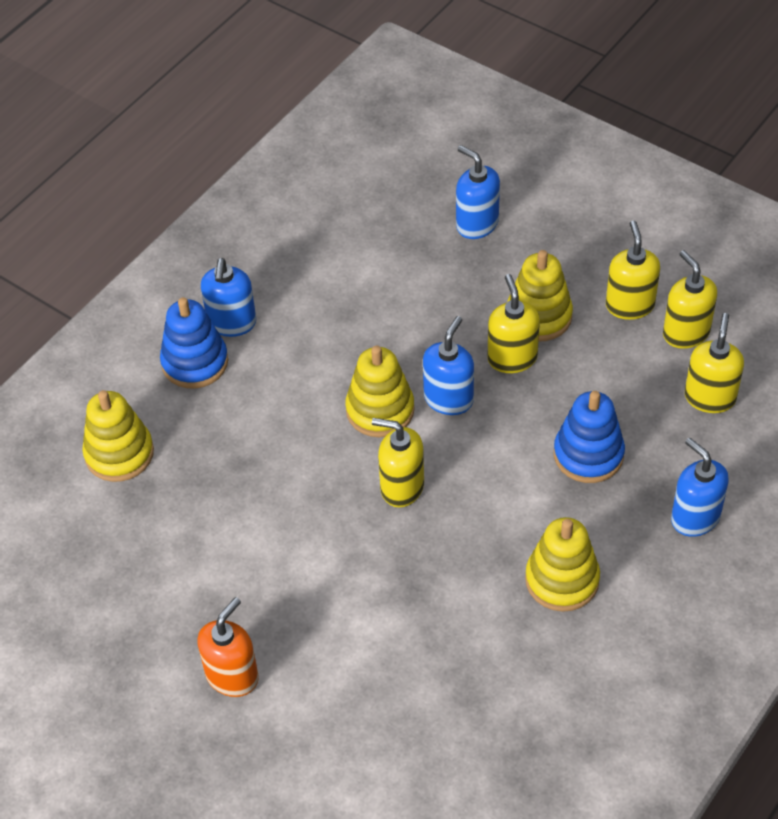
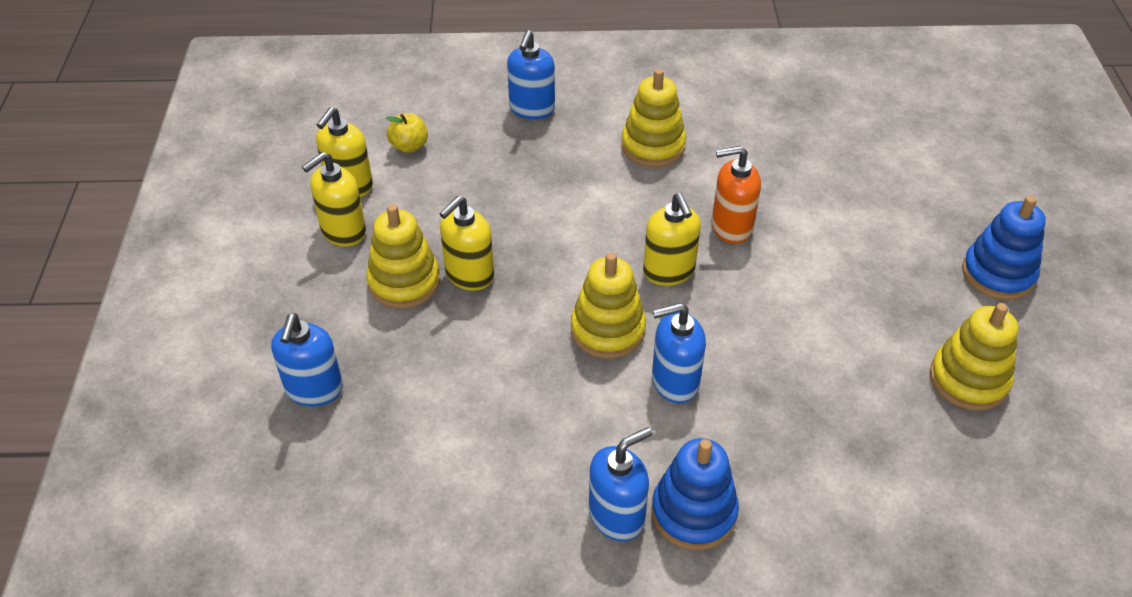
camera: 130 degrees left, 5 degrees down
yellow stacking toy [82,390,154,482] -> yellow stacking toy moved to [930,303,1018,411]
orange soap dispenser [197,597,259,697] -> orange soap dispenser moved to [712,146,761,244]
blue soap dispenser [423,316,474,415] -> blue soap dispenser moved to [652,303,706,403]
blue stacking toy [554,391,625,483] -> blue stacking toy moved to [962,196,1046,300]
yellow soap dispenser [685,313,744,413] -> yellow apple [386,113,428,153]

